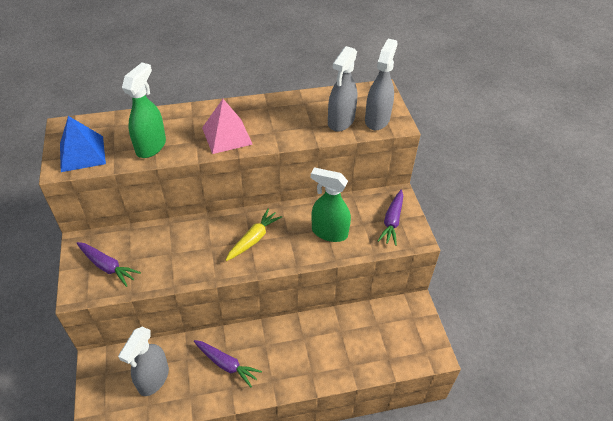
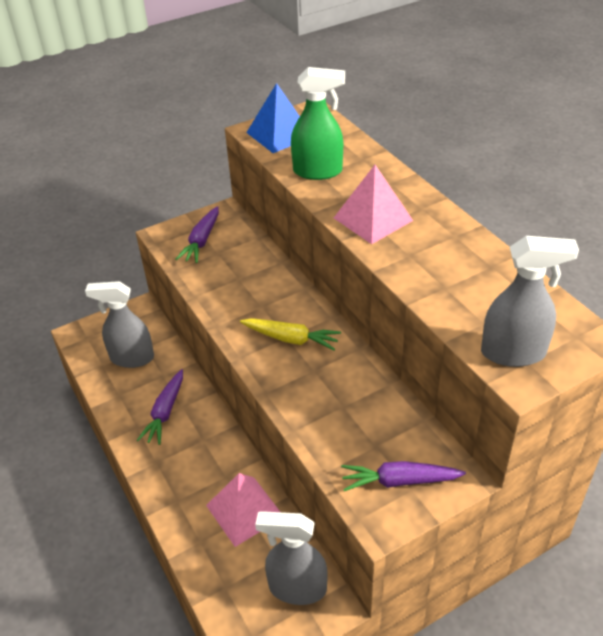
camera: 75 degrees right, 5 degrees down
green spray bottle [311,167,351,242] -> none
grey spray bottle [328,46,357,132] -> grey spray bottle moved to [255,511,328,605]
none -> pink pyramid [206,473,280,547]

